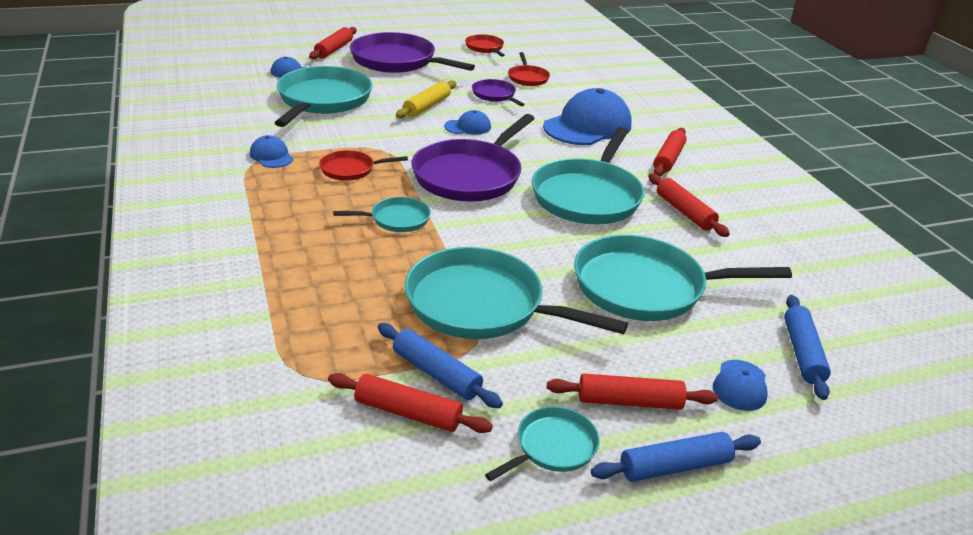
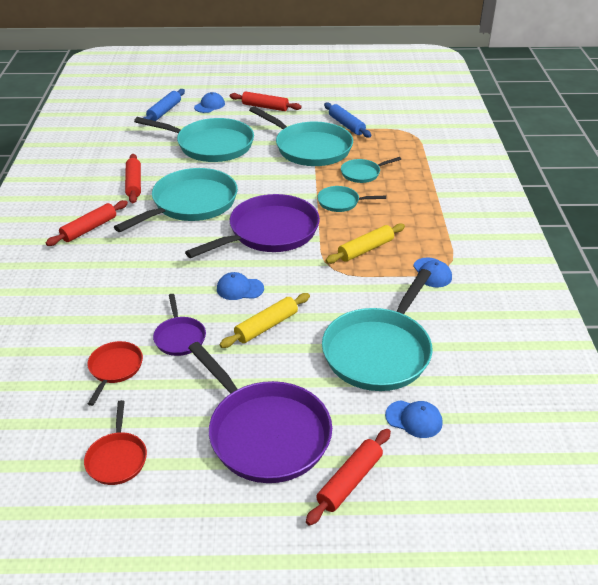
camera: 160 degrees left, 5 degrees up
red pan [319,150,408,181] -> yellow rolling pin [325,223,405,264]
red rolling pin [328,373,493,433] -> none
turquoise pan [485,406,600,481] -> turquoise pan moved to [341,157,401,183]
blue cap [543,88,631,145] -> none
blue rolling pin [591,432,761,482] -> none

